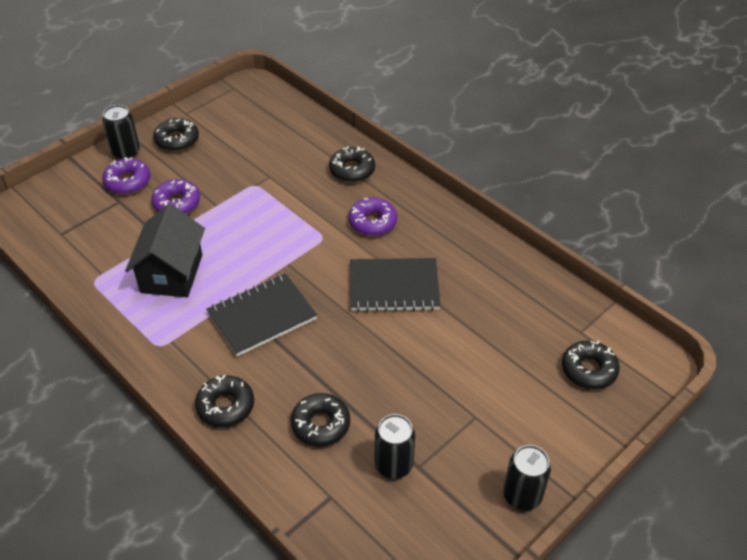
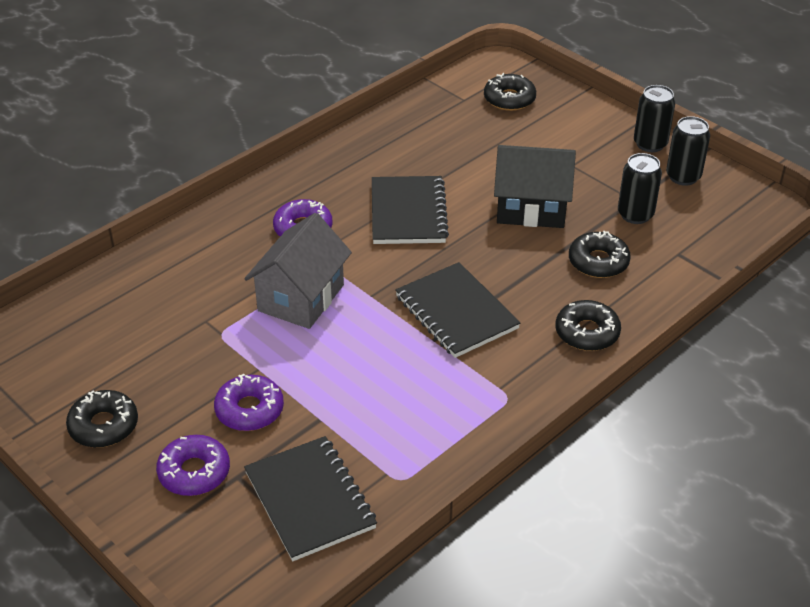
camera: 90 degrees left, 5 degrees down
black can [102,105,140,159] -> black can moved to [666,116,710,186]
black house [125,204,205,297] -> black house moved to [494,145,576,228]
black donut [329,146,375,182] -> none
none -> grey house [244,213,352,329]
none -> black notebook [244,436,377,561]

